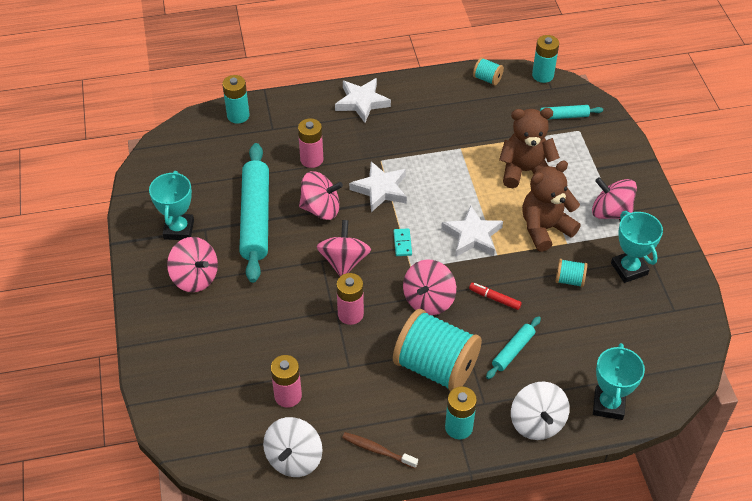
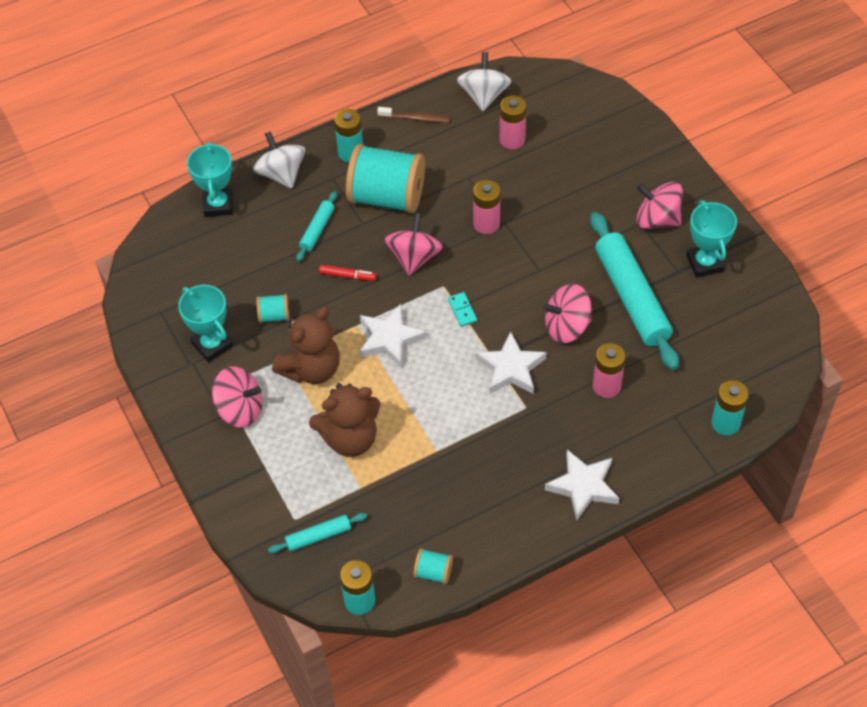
camera: 165 degrees right, 5 degrees up
pink spinning top [316,220,371,276] -> none

